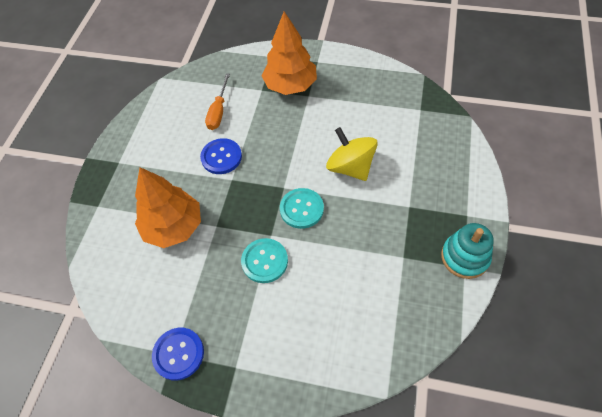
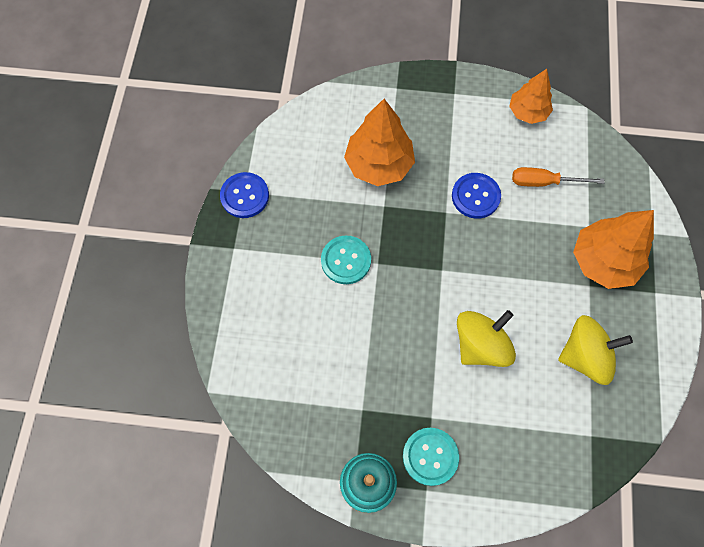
camera: 80 degrees right, 10 degrees up
turquoise button [280,188,324,229] -> turquoise button moved to [403,428,459,486]
none -> orange tree [509,69,553,124]
none -> yellow spinning top [558,315,633,385]

